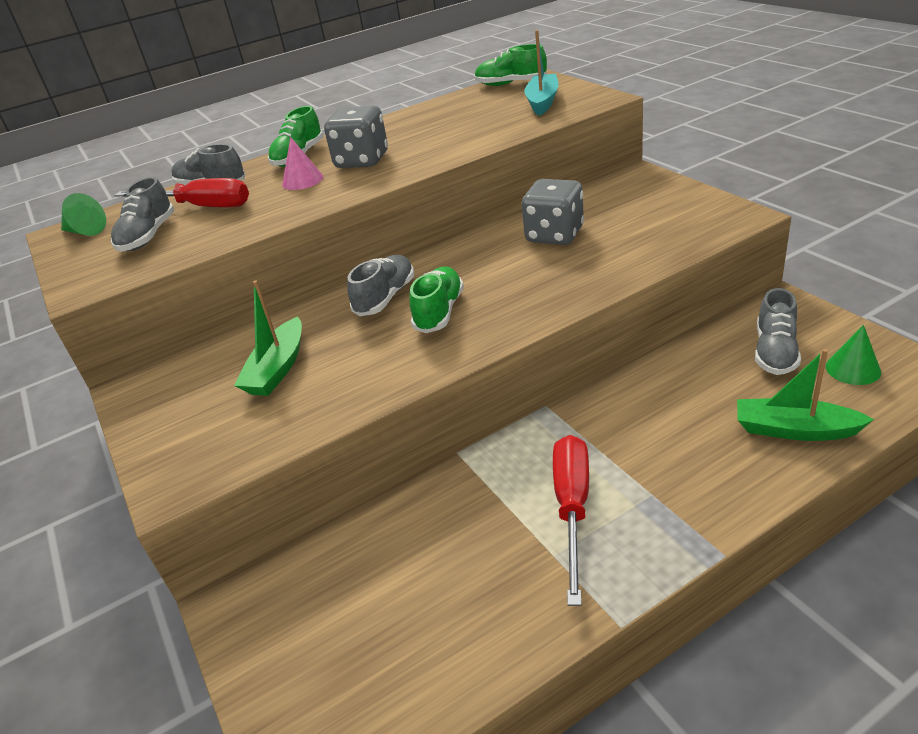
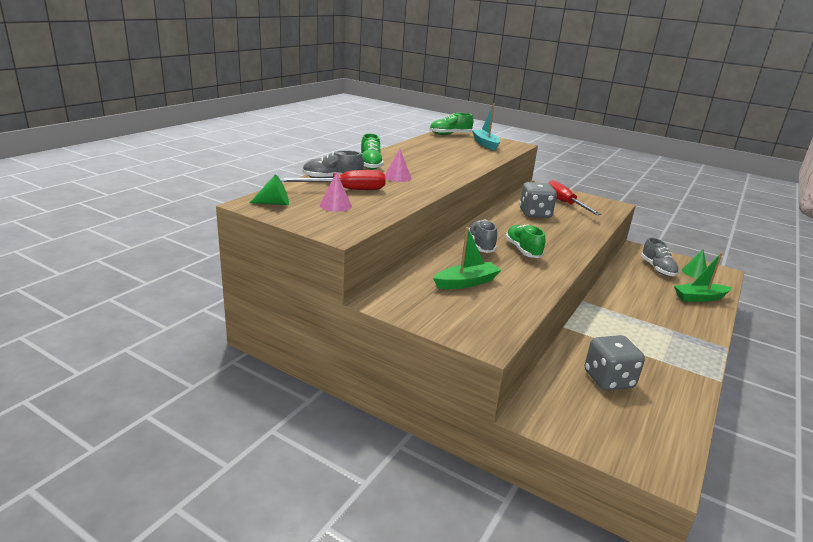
camera: 35 degrees left, 10 degrees down
grey shoe [111,177,175,252] -> pink cone [320,172,352,212]
green boat [234,280,302,396] -> green boat turned 105 degrees counterclockwise [433,227,501,289]
grey dice [324,106,388,168] -> grey dice moved to [585,335,645,391]
red screwdriver [553,435,589,606] -> red screwdriver moved to [548,180,601,215]

